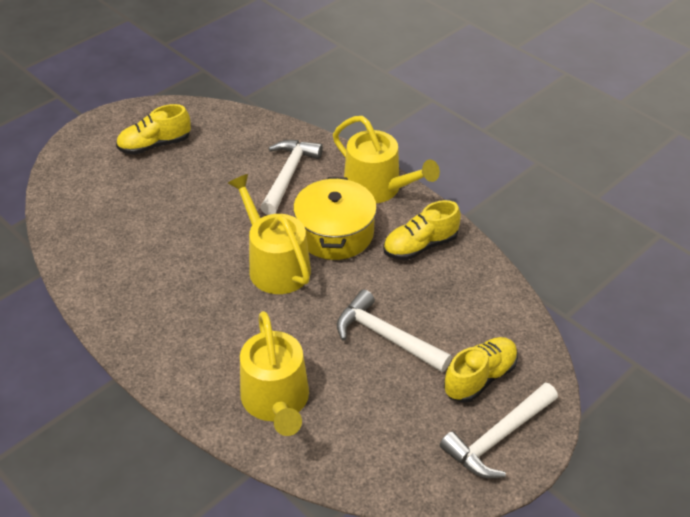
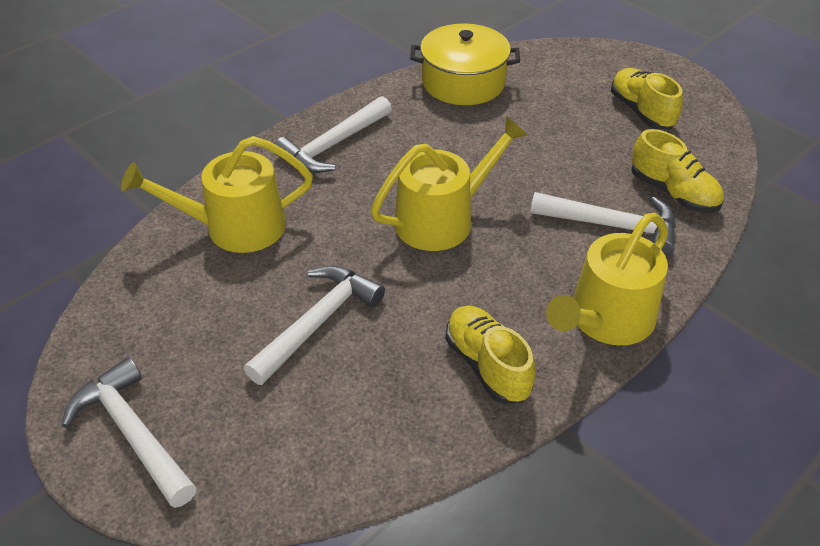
camera: 90 degrees right, 0 degrees up
yellow pot [293,177,377,260] -> yellow pot moved to [410,23,520,105]
yellow shoe [444,337,518,403] -> yellow shoe moved to [631,129,724,213]
none -> white hammer [274,96,392,173]

